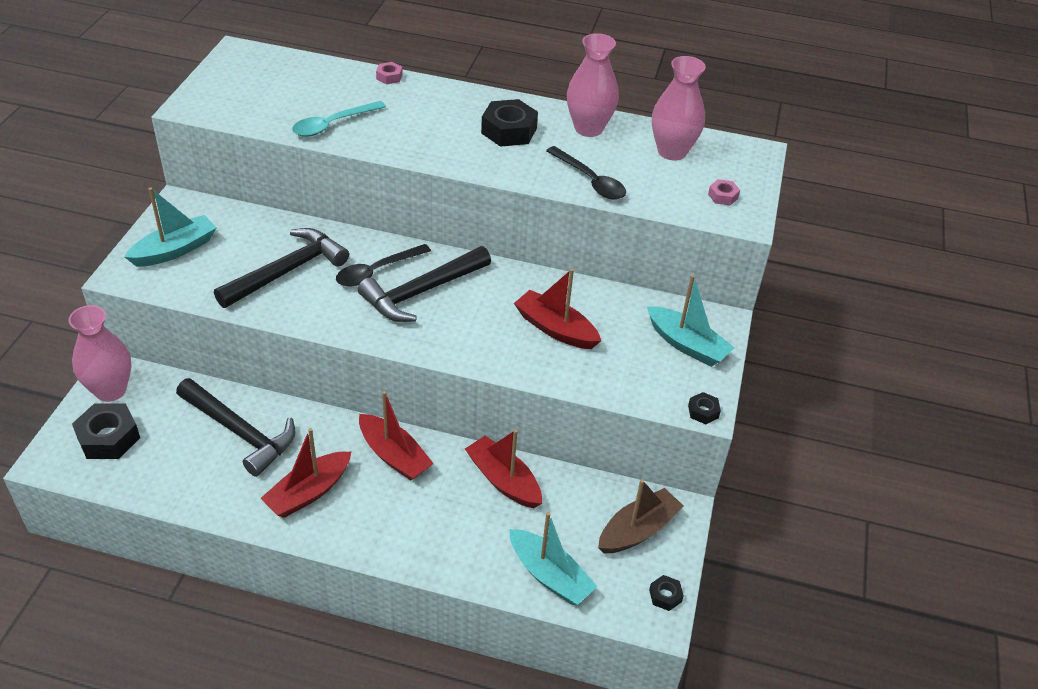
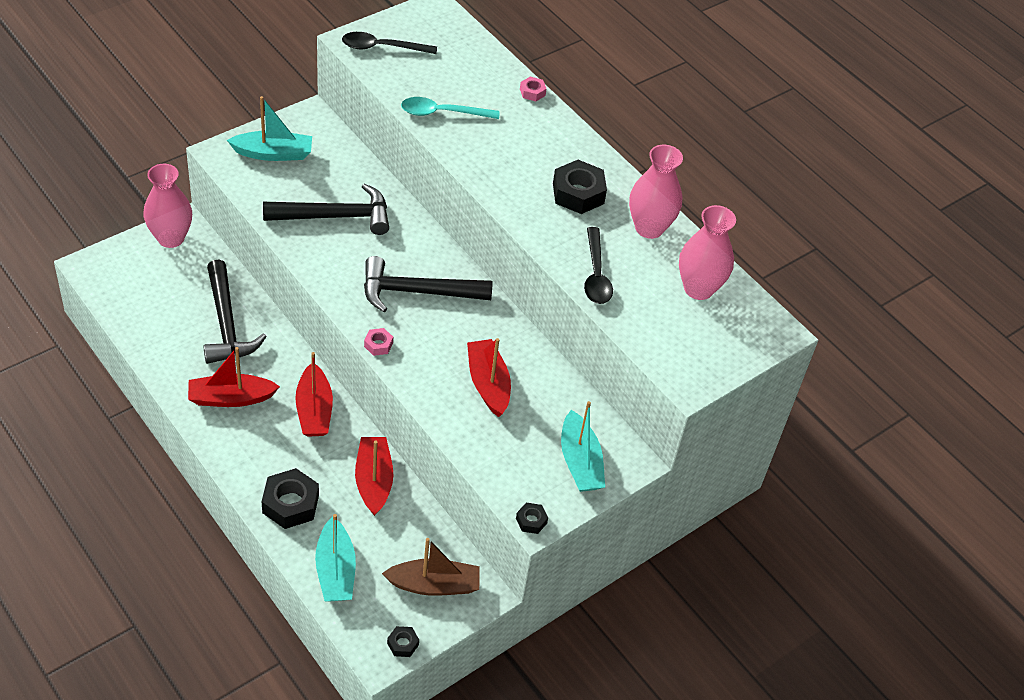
camera: 35 degrees right, 5 degrees up
black nut [72,403,140,459] -> black nut moved to [262,468,319,529]
black spoon [336,244,431,286] -> black spoon moved to [342,32,437,54]
pink nut [708,179,740,206] -> pink nut moved to [364,328,393,356]

